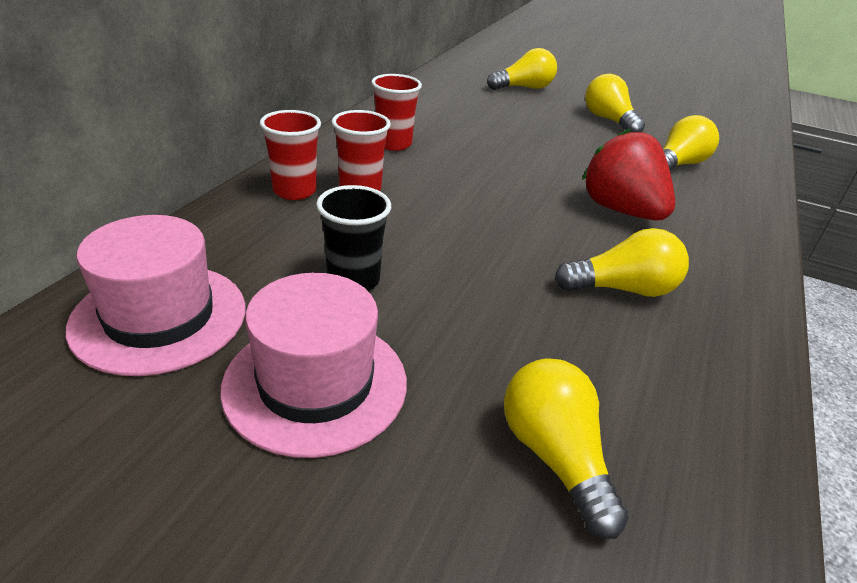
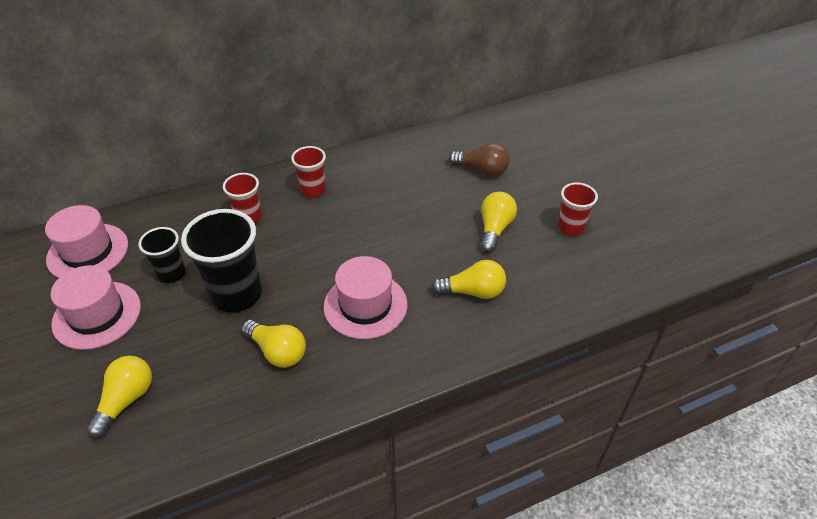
camera: 45 degrees right, 10 degrees up
red cup [260,110,321,200] -> red cup moved to [558,182,598,236]
yellow light bulb [487,48,557,90] -> brown light bulb [449,143,510,176]
red strawberry [582,128,675,221] -> pink hat [323,256,407,339]
none -> black cup [181,209,262,312]

